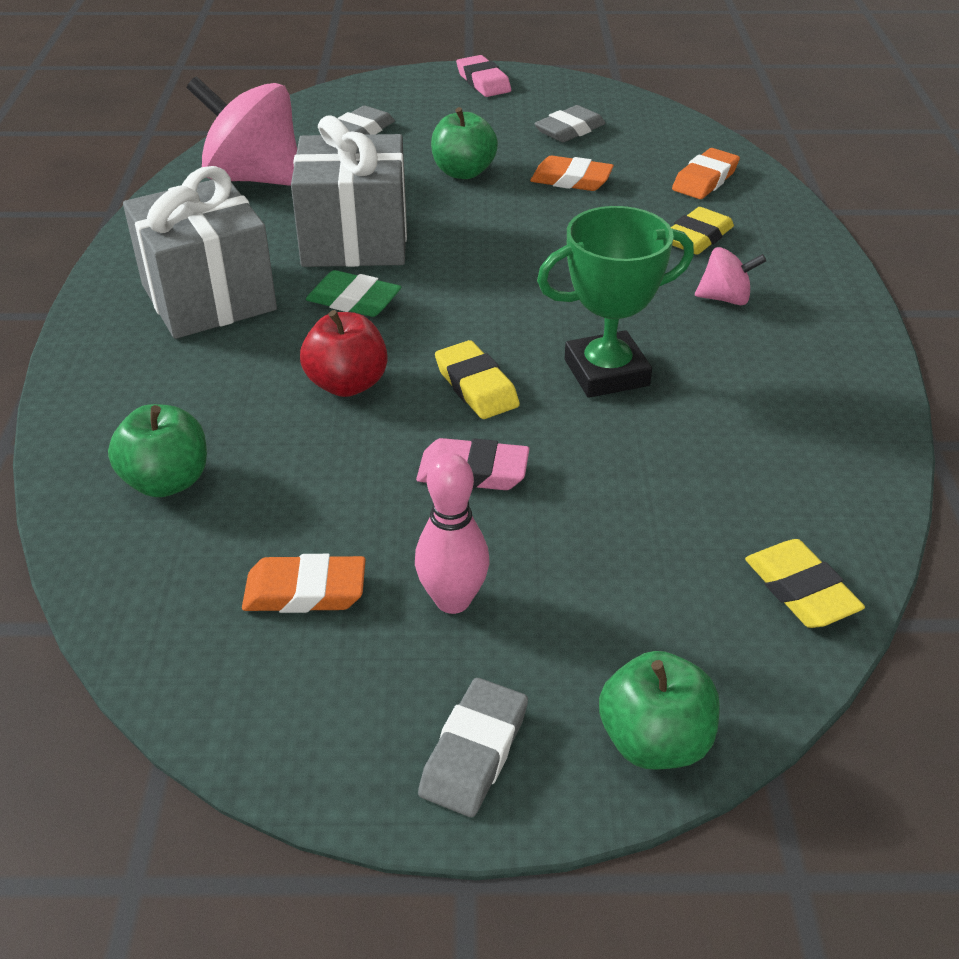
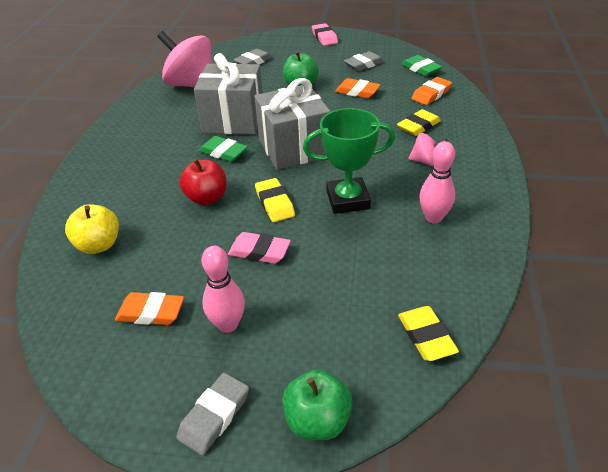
camera: 10 degrees right, 0 degrees up
green apple [108,404,207,497] -> yellow apple [65,204,119,254]
grey gift [123,166,277,339] -> grey gift moved to [254,78,331,170]
none -> green eraser [402,55,442,76]
none -> pink bowling pin [419,141,455,224]

